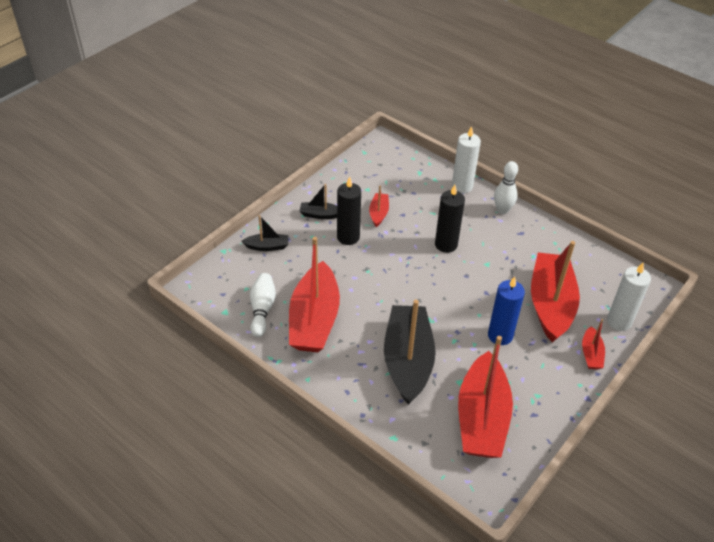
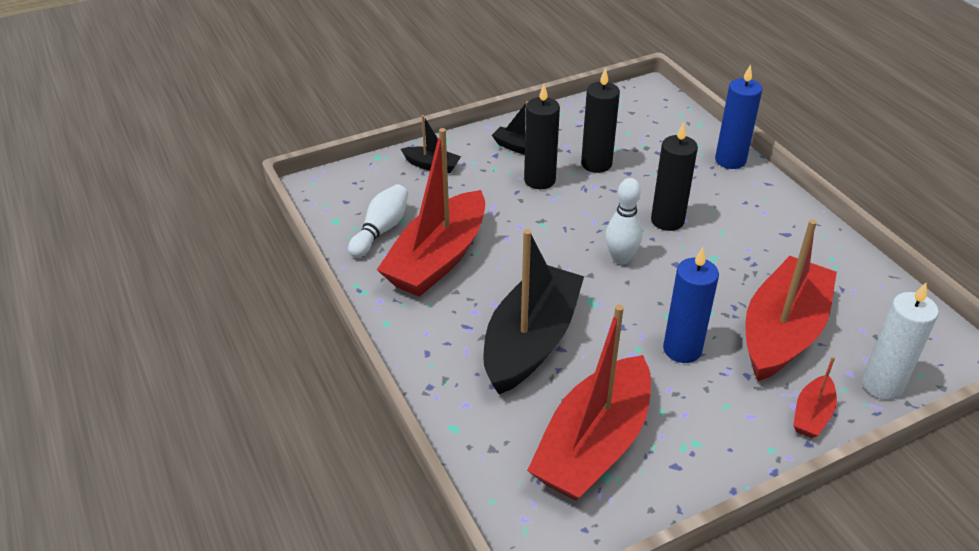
camera: 25 degrees right, 5 degrees down
red boat [369,186,389,227] -> black candle [581,68,620,173]
white candle [452,126,481,193] -> blue candle [715,64,762,169]
white bowling pin [494,161,518,214] -> white bowling pin moved to [605,178,642,264]

